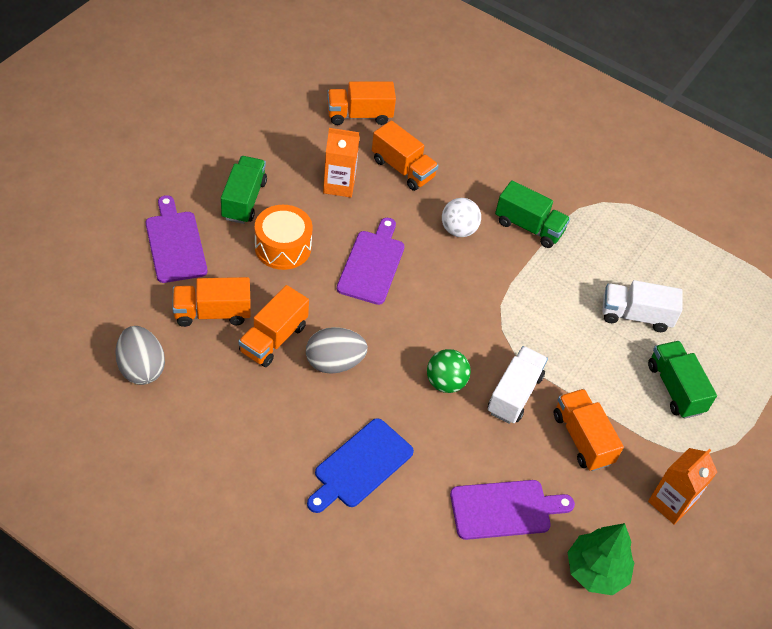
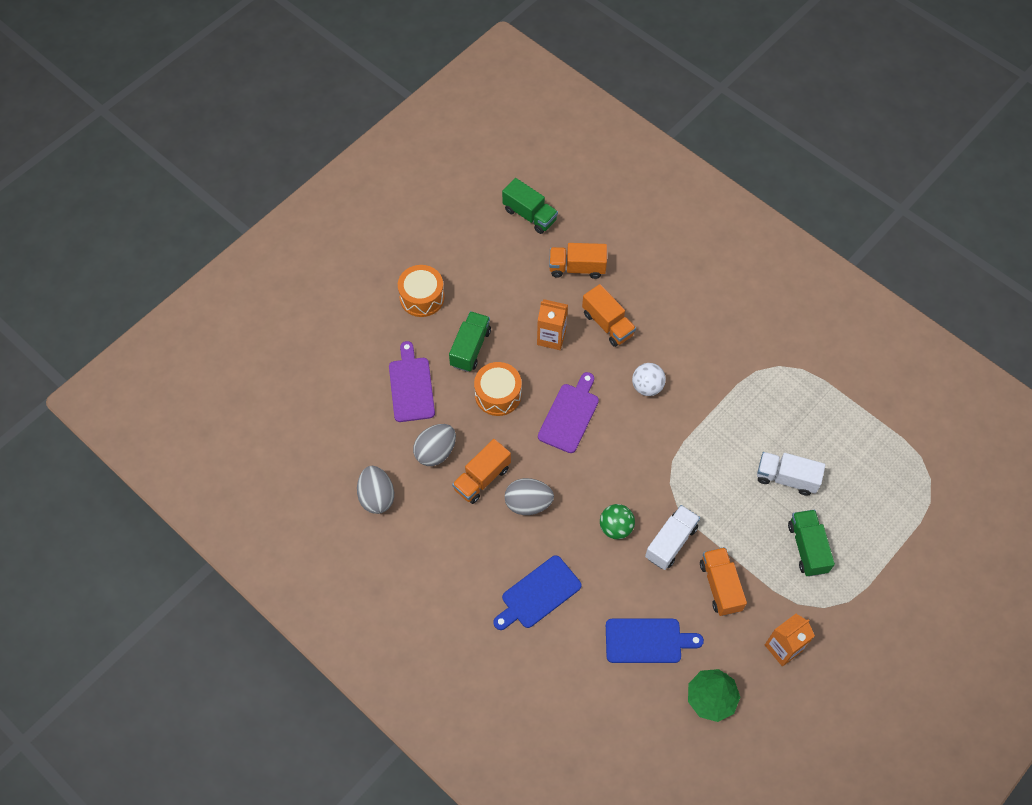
camera: 15 degrees right, 10 degrees up
orange truck [172,277,251,327] -> grey egg [413,424,456,466]
purple cutting board [450,480,575,540] -> blue cutting board [606,619,704,663]
green truck [495,180,570,248] -> green truck moved to [502,178,558,234]
none -> orange drum [398,265,445,317]

